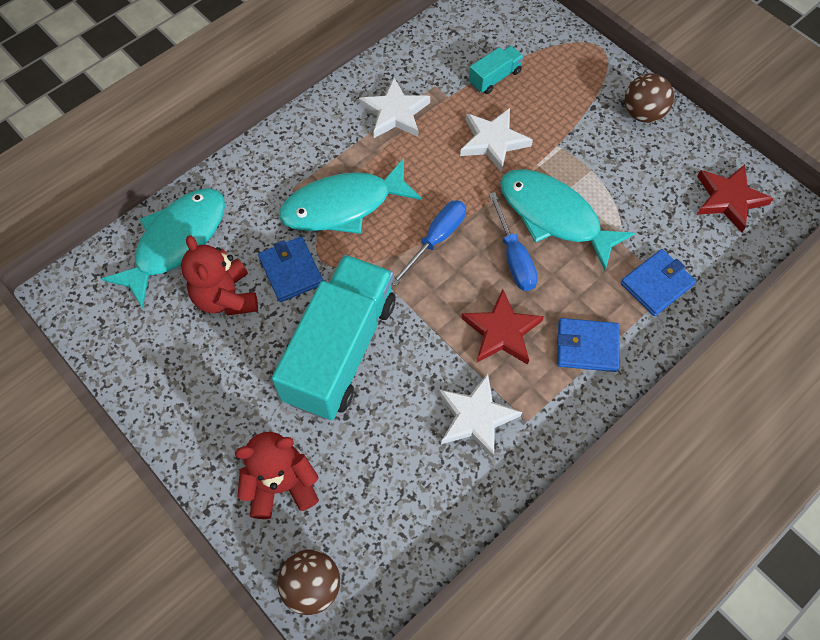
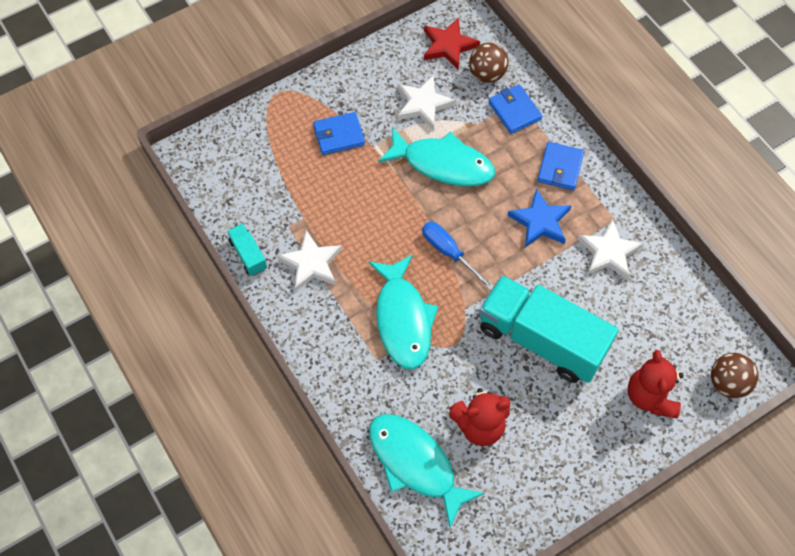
camera: 80 degrees left, 0 degrees up
blue wallet [258,236,323,302] -> blue wallet moved to [313,112,365,155]
white star [460,108,533,173] -> white star moved to [398,75,456,130]
red star [461,289,544,365] -> blue star [507,188,571,247]
turquoise truck [469,46,524,94] -> turquoise truck moved to [227,224,267,276]
blue screwdriver [489,192,538,291] -> none
turquoise fish [500,169,635,271] -> turquoise fish turned 120 degrees counterclockwise [378,127,495,186]
brown ball [625,73,674,123] -> brown ball moved to [469,43,509,83]

